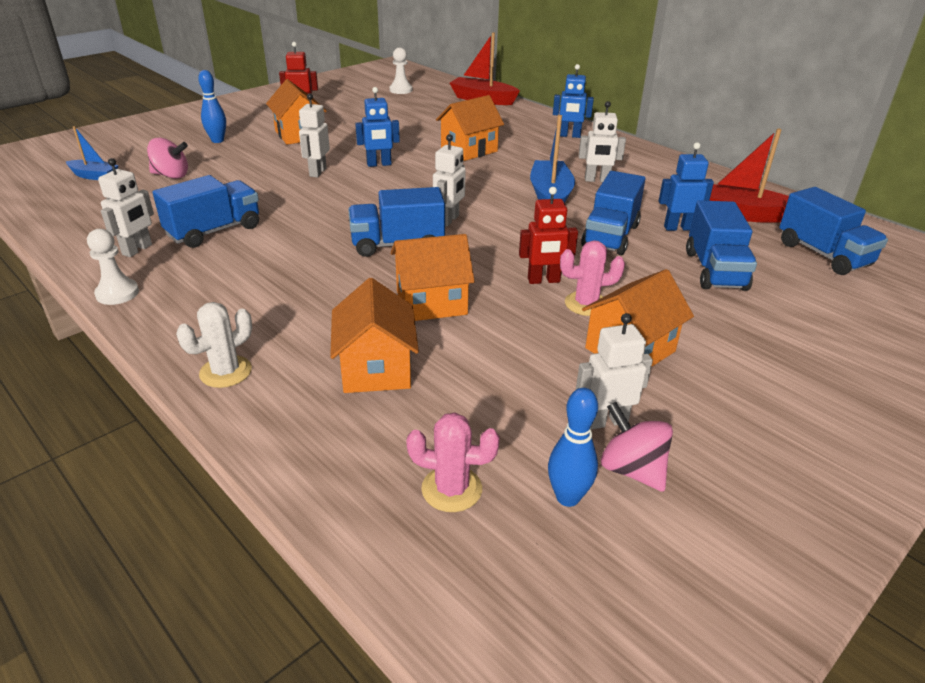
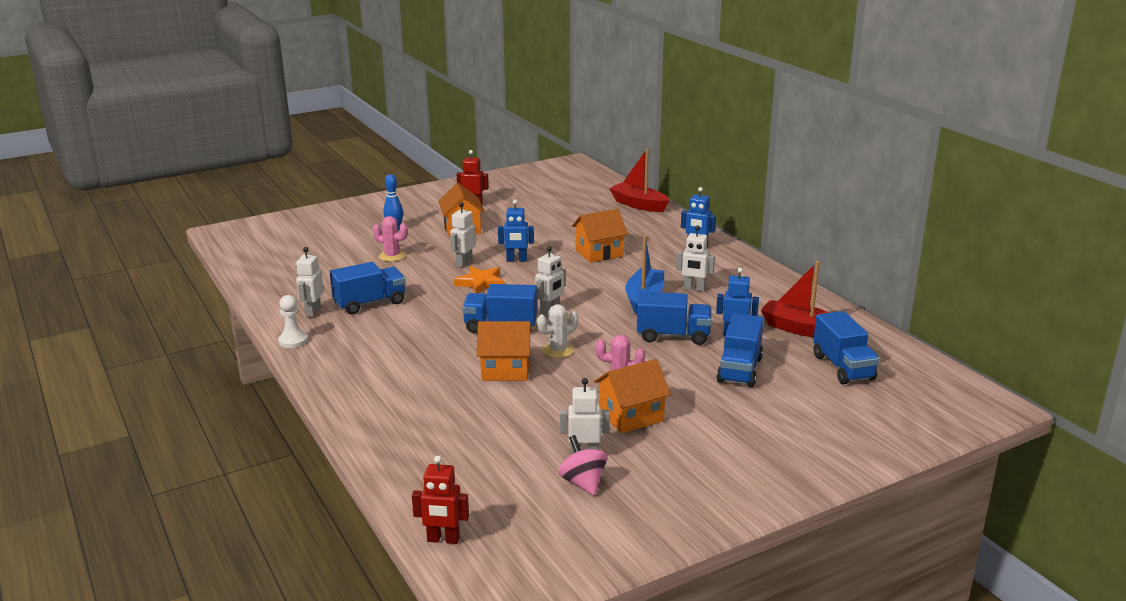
camera: 15 degrees right, 10 degrees down
blue boat [66,126,119,180] -> none
white robot [98,158,154,257] -> white robot turned 150 degrees clockwise [296,247,324,317]
pink spinning top [147,138,188,179] -> none
white cactus [176,302,252,388] -> white cactus moved to [537,304,578,358]
orange house [330,278,419,393] -> none
white pawn [389,48,413,94] -> none
pink cactus [406,413,500,512] -> pink cactus moved to [373,216,408,262]
red robot [519,187,578,284] -> red robot moved to [412,456,469,544]
blue bowling pin [548,388,598,507] -> none
blue truck [581,171,645,255] -> blue truck turned 120 degrees counterclockwise [637,291,712,345]
none -> orange star [454,266,504,293]

